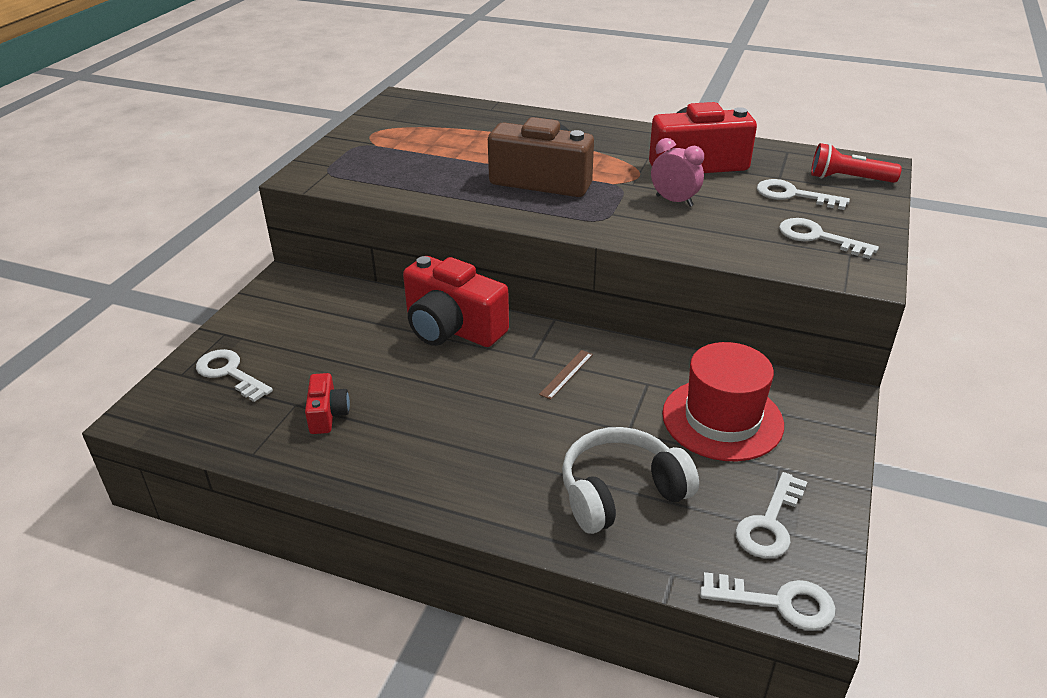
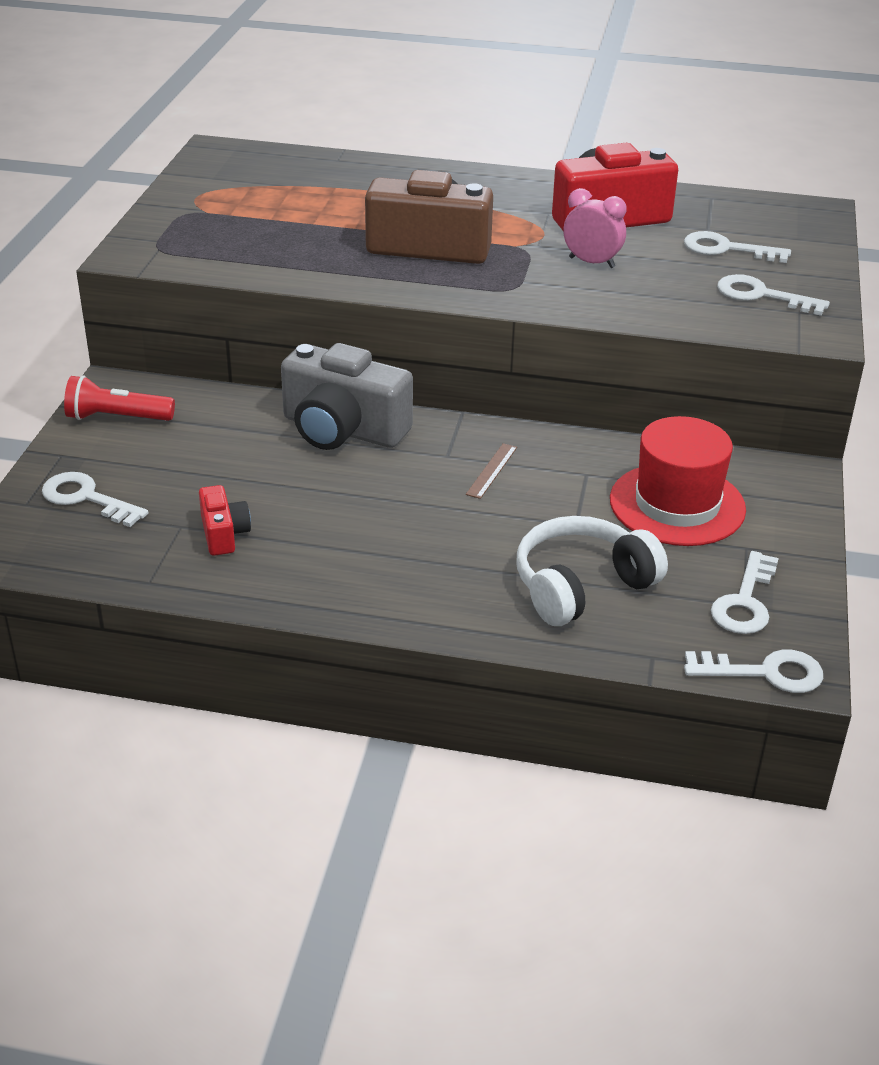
camera: 10 degrees left, 0 degrees up
red camera [403,256,509,347] -> grey camera [281,343,413,450]
red flashlight [811,143,902,183] -> red flashlight moved to [64,376,175,421]

